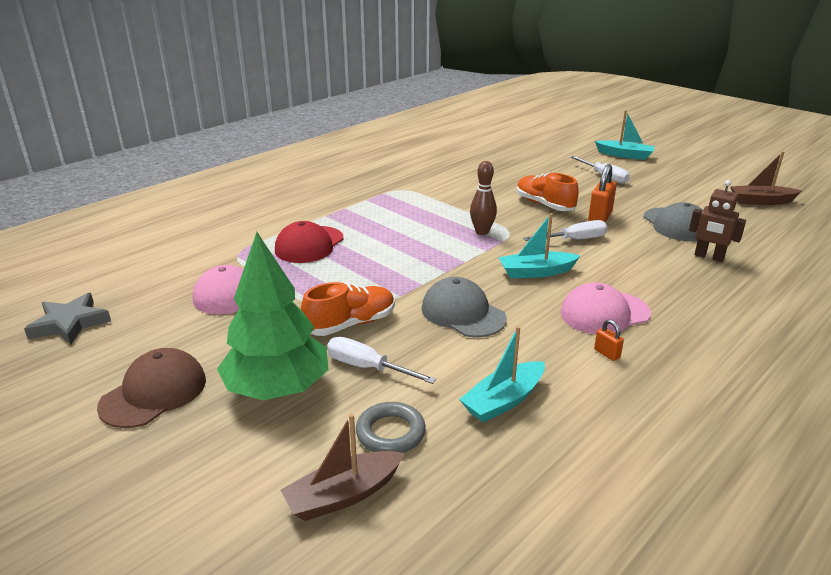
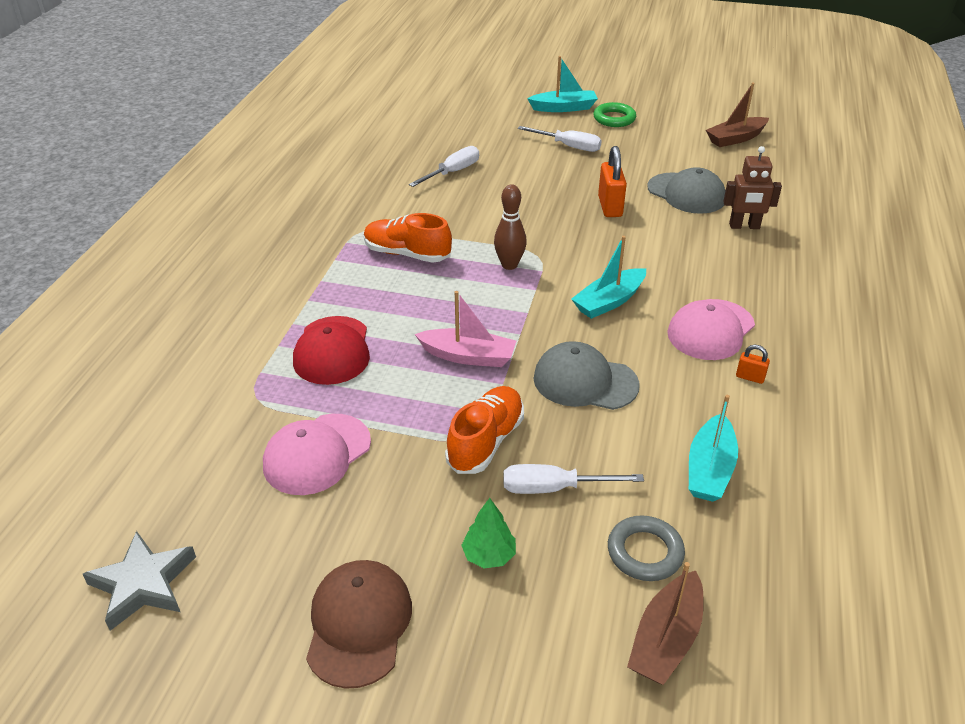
camera: 30 degrees left, 10 degrees up
green tree [217,232,328,400] -> green tree [461,498,516,568], size x0.42
orange shoe [517,173,579,211] -> orange shoe moved to [364,213,452,263]
white screwdriver [523,220,607,241] -> white screwdriver moved to [409,146,479,187]
none -> pink boat [415,291,516,367]
none -> green ring [593,102,636,127]

